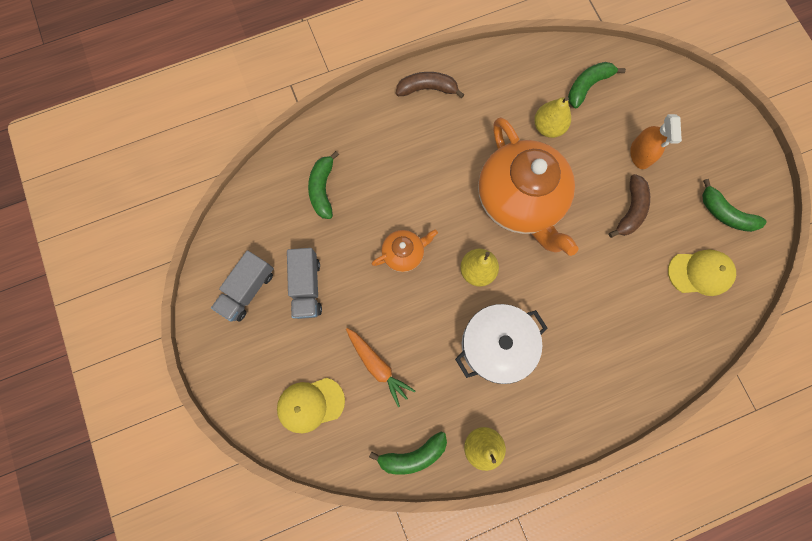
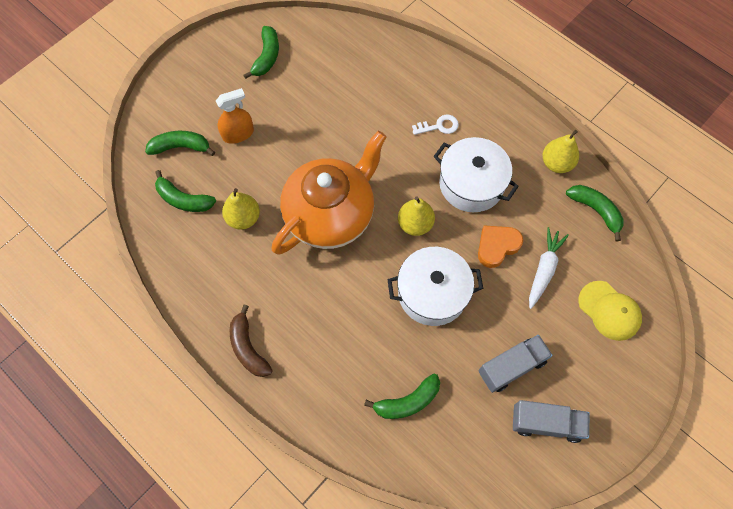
camera: 115 degrees left, 10 degrees down
orange carrot [346,328,415,407] -> white carrot [529,227,569,309]
orange teapot [372,229,438,272] -> white pot [387,247,483,326]
brown banana [609,174,650,238] -> none
yellow cap [668,249,736,296] -> none
none -> green banana [145,131,215,156]
none -> white key [412,115,459,135]
none -> orange heart [478,226,523,268]

